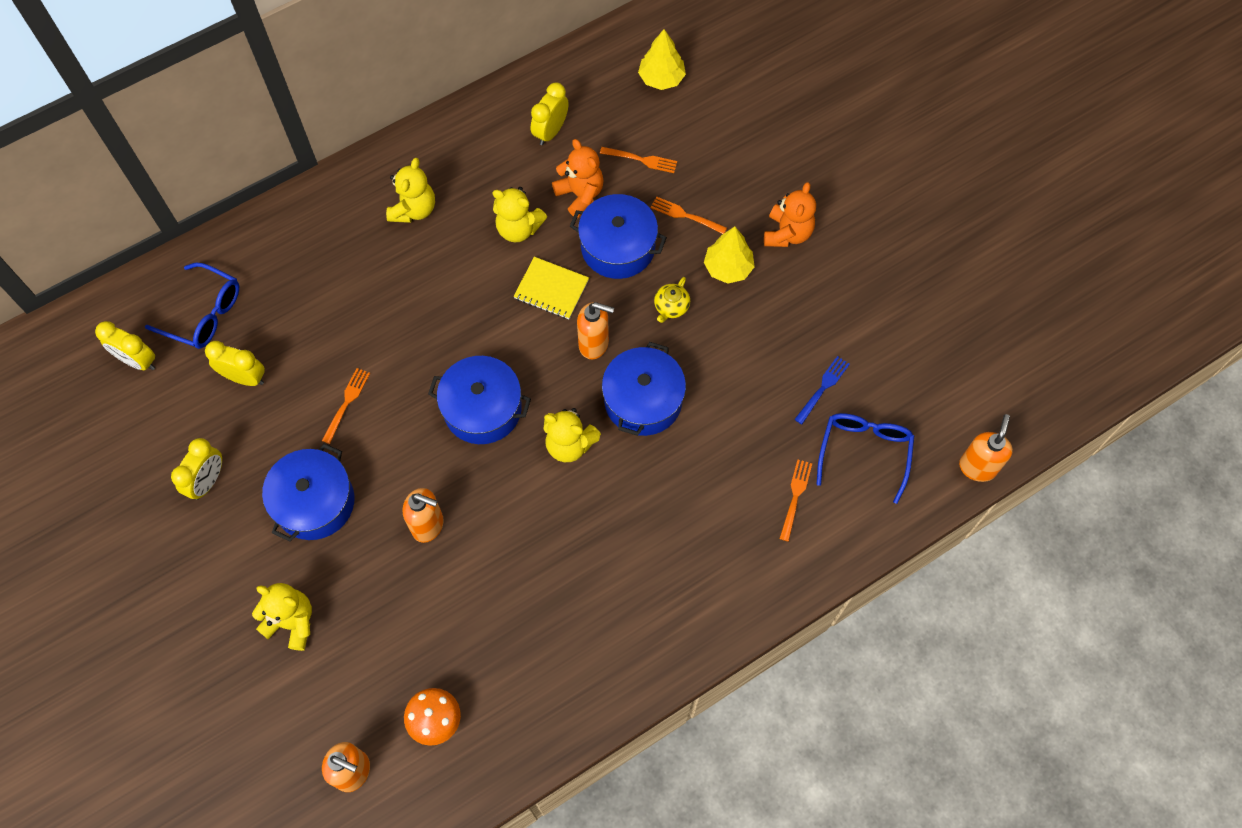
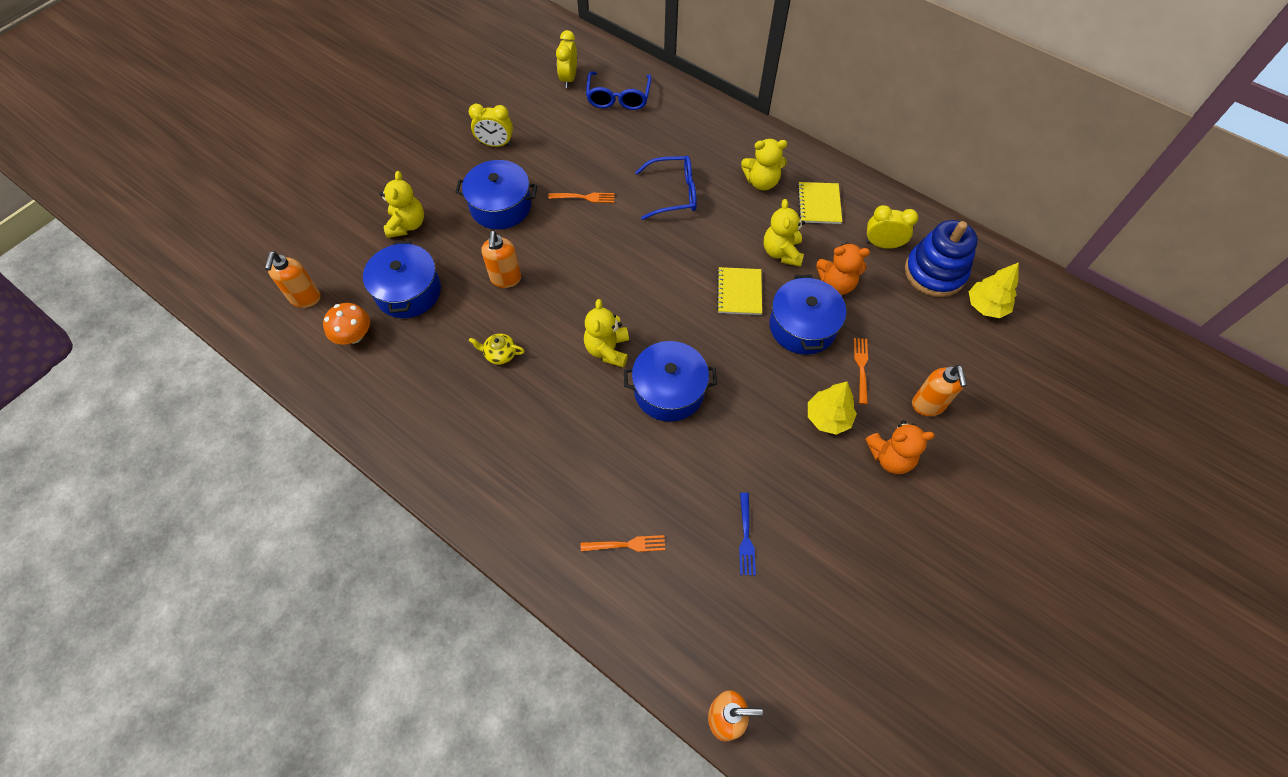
camera: 70 degrees right, 5 degrees down
yellow clock [205,341,265,386] -> none
blue pot [428,356,531,444] -> blue pot moved to [363,241,441,318]
orange teddy bear [552,139,604,218] -> orange teddy bear turned 60 degrees clockwise [816,243,870,295]
orange soap dispenser [577,302,614,359] -> orange soap dispenser moved to [912,365,967,416]
orange fork [600,147,677,173] -> none
yellow teapot [654,277,690,323] -> yellow teapot moved to [469,334,525,365]
blue fork [794,356,850,424] -> blue fork turned 75 degrees clockwise [739,493,756,575]
blue glasses [816,413,914,504] -> blue glasses moved to [635,156,697,220]
none -> yellow notebook [797,182,842,224]
none -> blue stacking toy [905,220,978,297]

